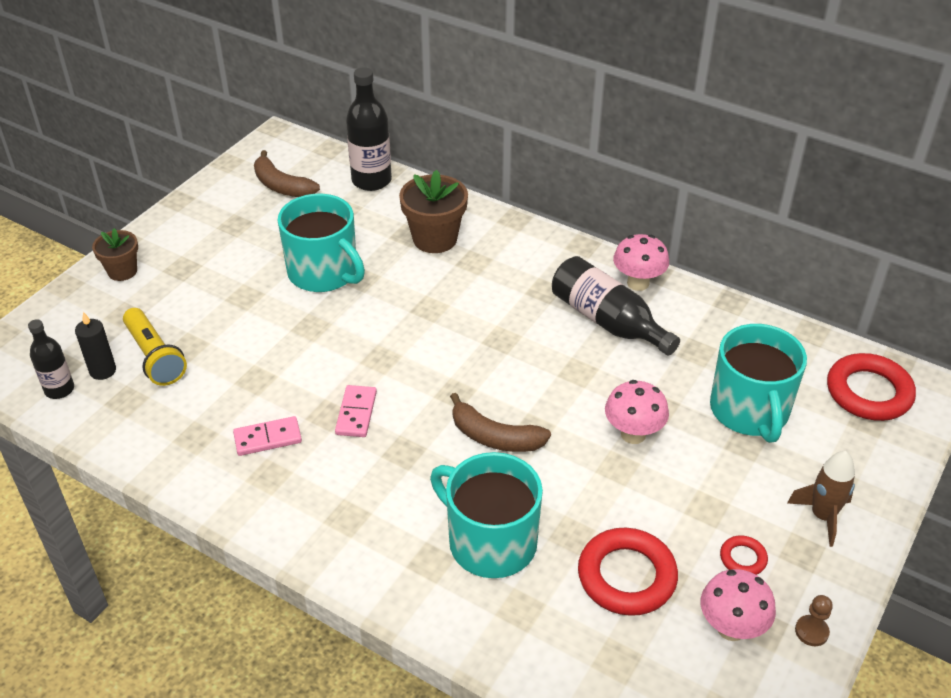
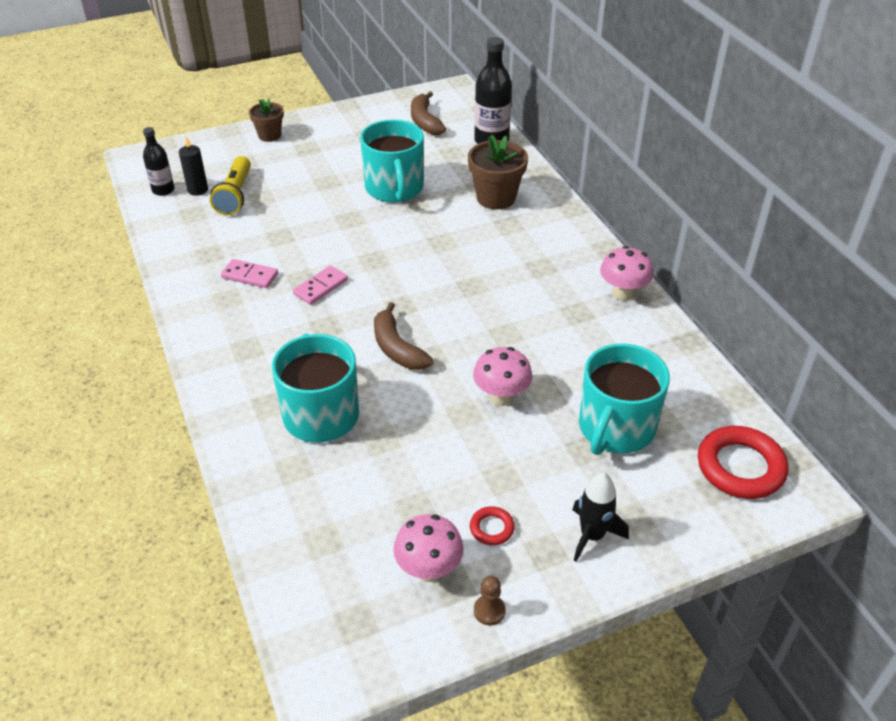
camera: 35 degrees right, 0 degrees up
black bottle [552,256,680,356] -> none
red ring [578,528,678,616] -> none
brown rocket [787,451,855,547] -> black rocket [572,473,629,562]

